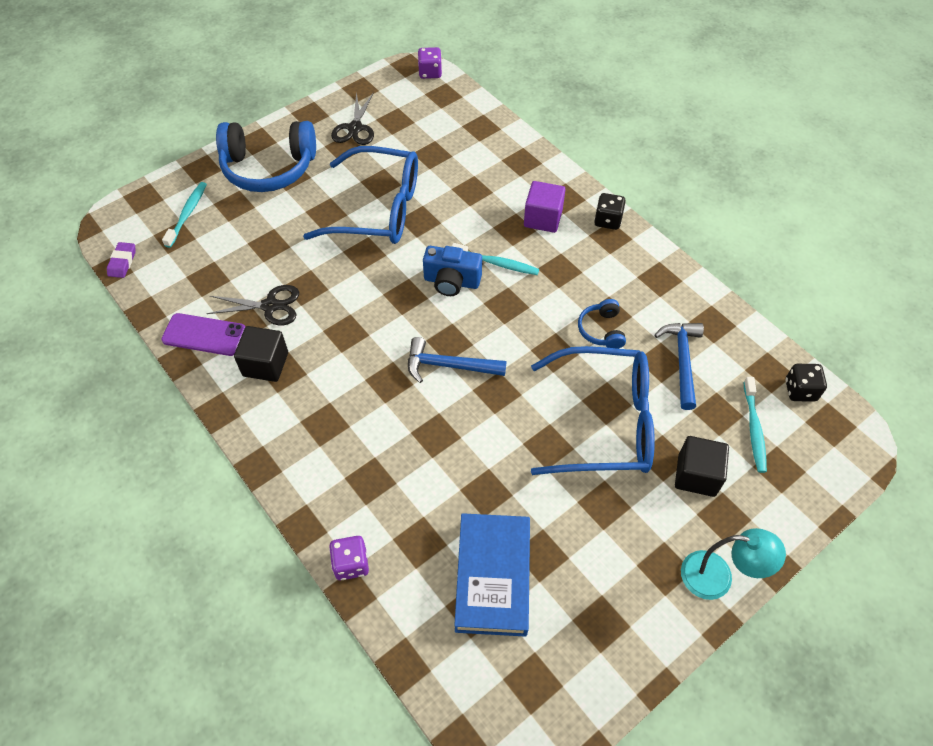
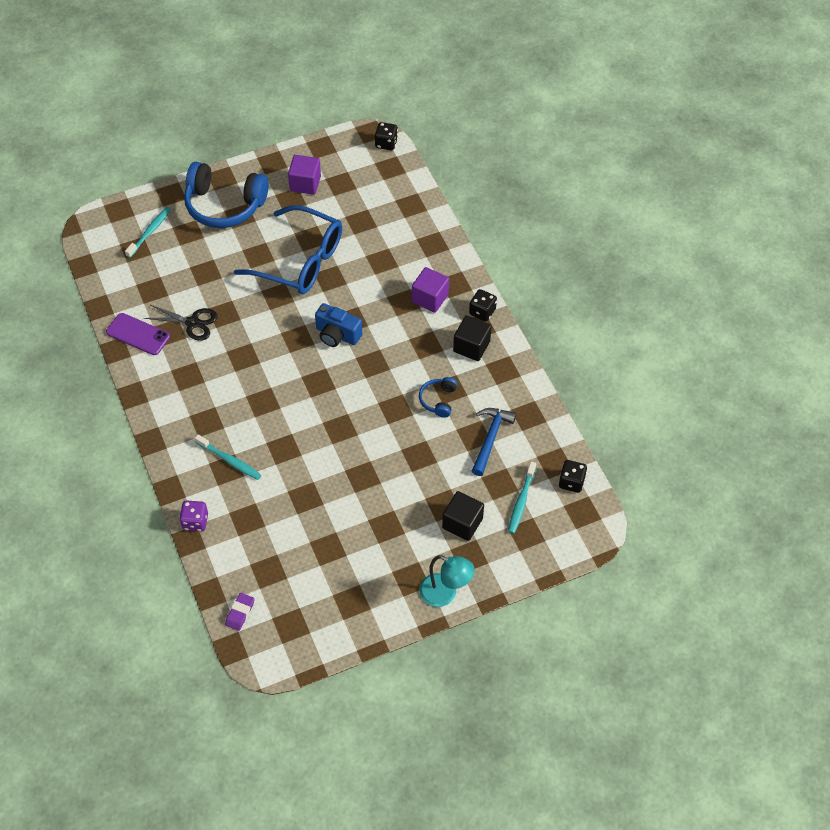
camera: 15 degrees right, 0 degrees up
purple eraser [107,242,136,278] -> purple eraser moved to [225,593,255,631]
black cube [234,326,288,382] -> black cube moved to [453,315,492,361]
black scissors [331,91,374,145] -> purple cube [288,155,321,195]
blue hammer [408,337,507,383] -> none
purple dice [418,47,442,79] -> black dice [375,122,398,150]
turquoise toothbrush [452,243,539,275] -> turquoise toothbrush moved to [195,434,261,480]
blue book [454,513,530,637] -> none
blue glasses [531,346,655,475] -> none

